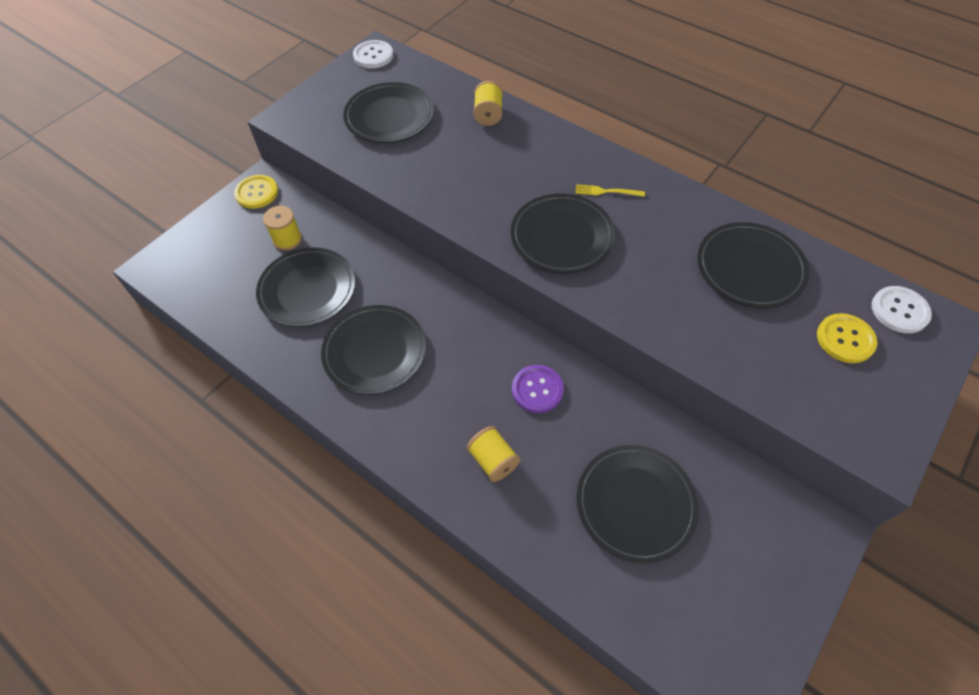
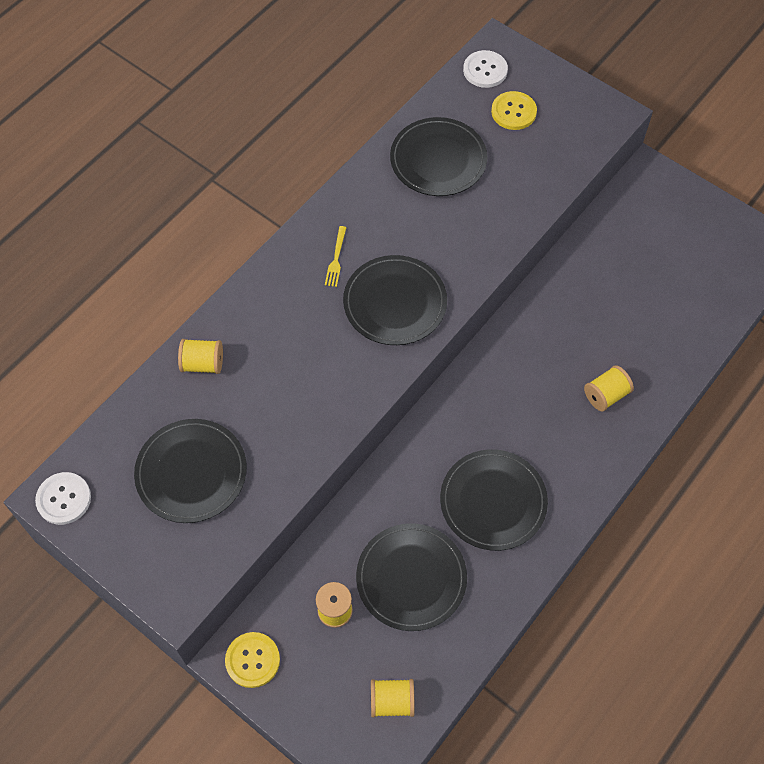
camera: 90 degrees left, 5 degrees up
purple button [512,365,564,413] -> none
black plate [577,445,699,563] -> none
none -> yellow spool [371,679,414,717]

